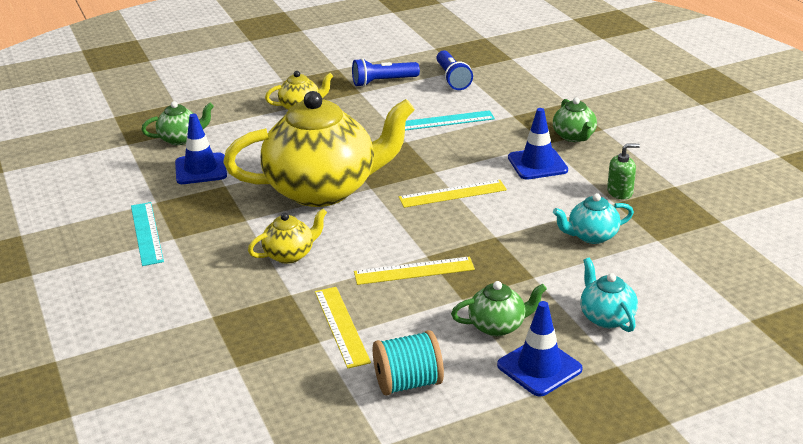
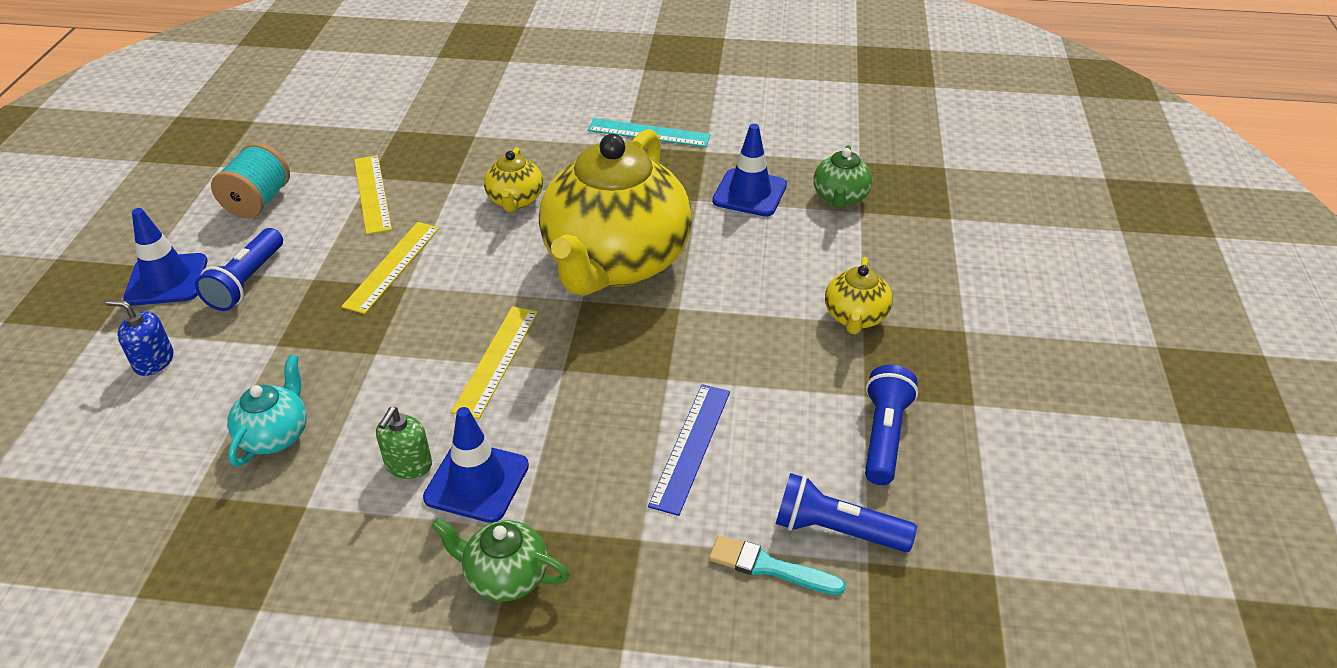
camera: 120 degrees right, 10 degrees up
yellow ruler [315,287,371,368] -> yellow ruler turned 60 degrees clockwise [354,155,392,235]
turquoise ruler [405,110,495,131] -> blue ruler [648,384,730,516]
green teapot [451,281,547,336] -> blue flashlight [195,228,283,311]
turquoise teapot [580,258,638,332] -> blue soap dispenser [106,300,174,376]
green soap dispenser [607,144,640,199] -> green soap dispenser moved to [376,407,432,479]
none -> turquoise brush [709,535,846,595]

